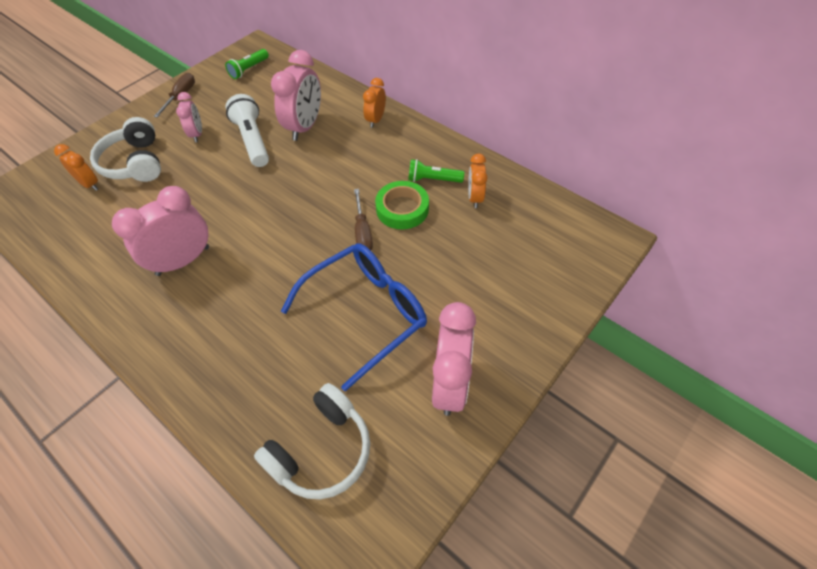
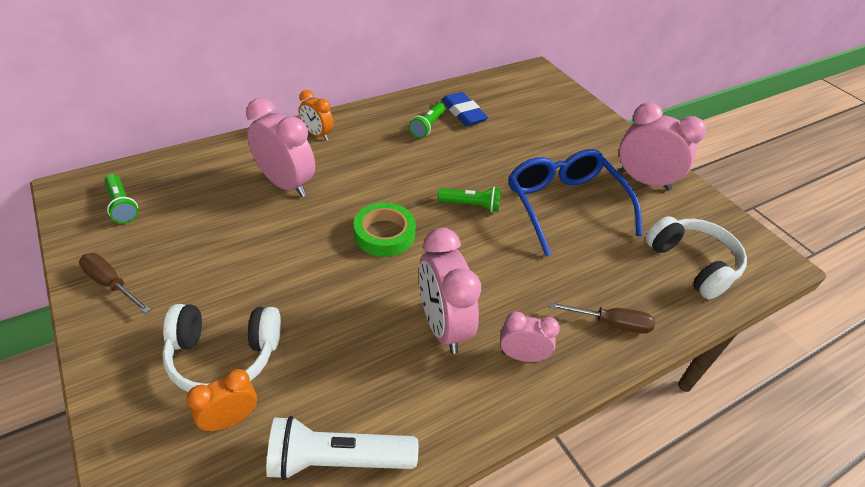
camera: 75 degrees left, 10 degrees down
pink clock [176,92,202,142] -> pink clock moved to [500,311,560,362]
white flashlight [226,94,269,167] -> white flashlight moved to [266,416,418,480]
brown screwdriver [354,189,373,250] -> brown screwdriver moved to [549,302,655,334]
green tape [375,181,429,229] -> green tape moved to [354,202,416,257]
orange clock [468,154,488,208] -> blue eraser [441,92,488,126]
none -> green flashlight [438,187,501,212]

